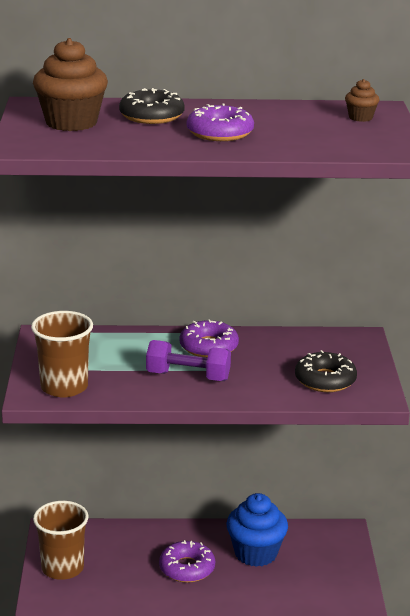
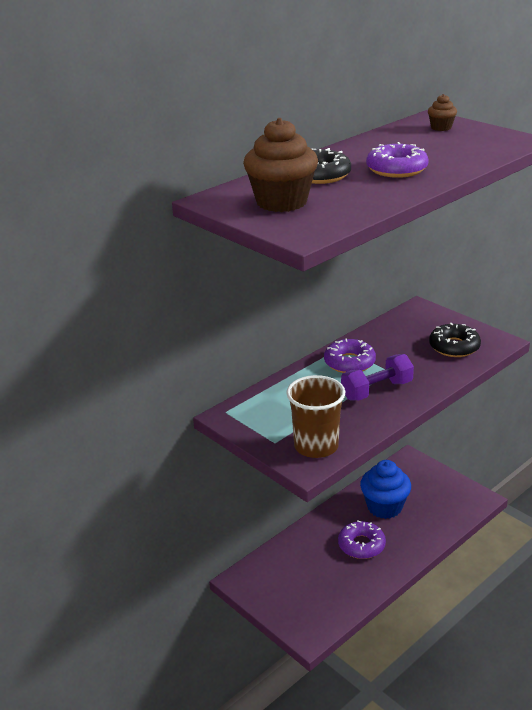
camera: 40 degrees left, 5 degrees up
brown cup [33,501,88,580] -> none

